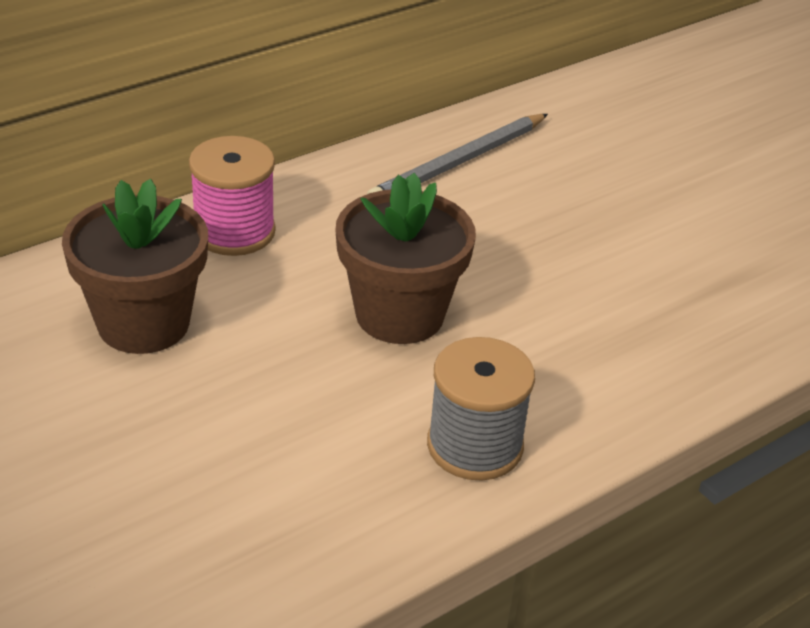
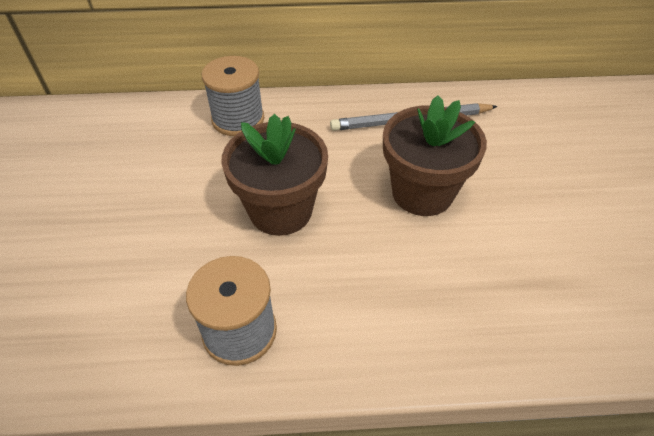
camera: 35 degrees right, 10 degrees up
brown flower pot [62,179,208,354] -> brown flower pot moved to [383,95,487,216]
pink spool [189,136,276,256] -> grey spool [202,56,264,136]

